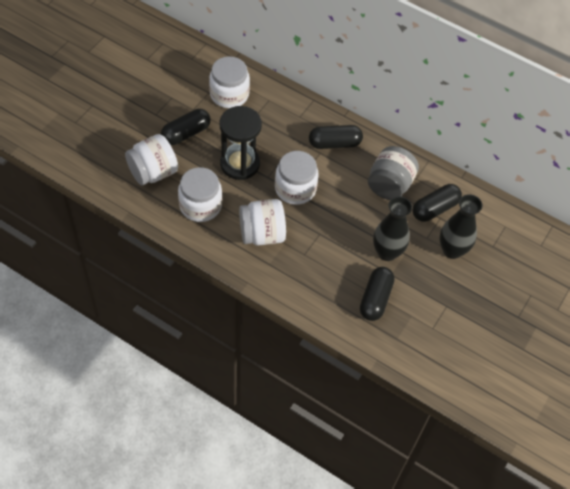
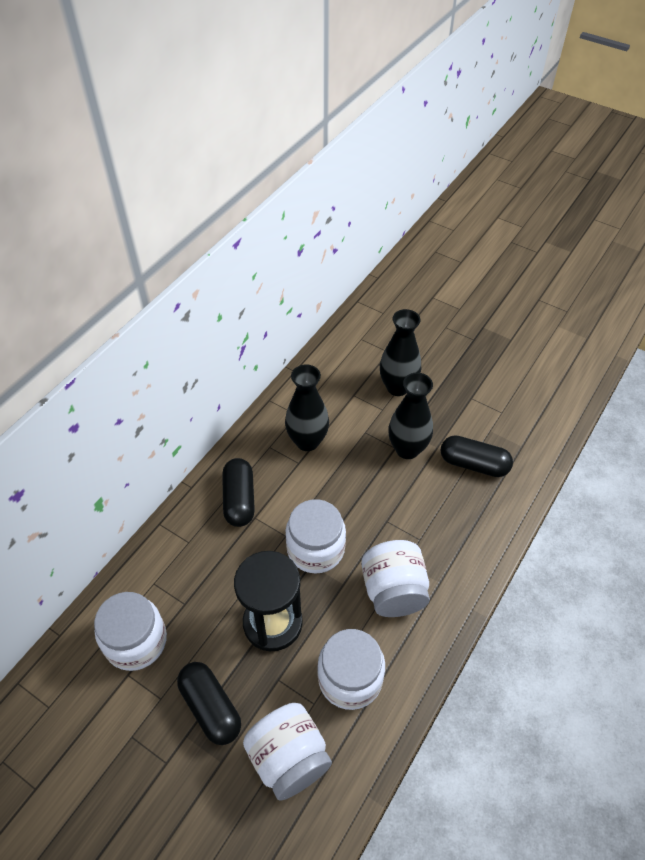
camera: 85 degrees left, 5 degrees down
grey jar [368,146,419,200] -> black vase [285,364,329,451]
black capsule [412,184,462,222] -> none

